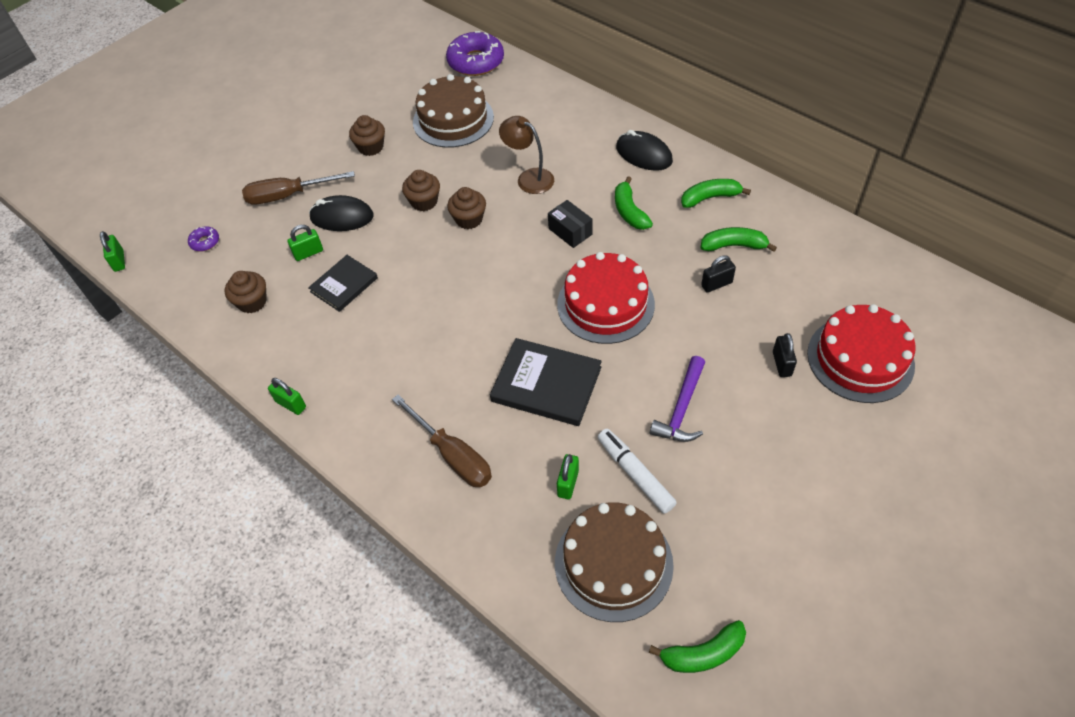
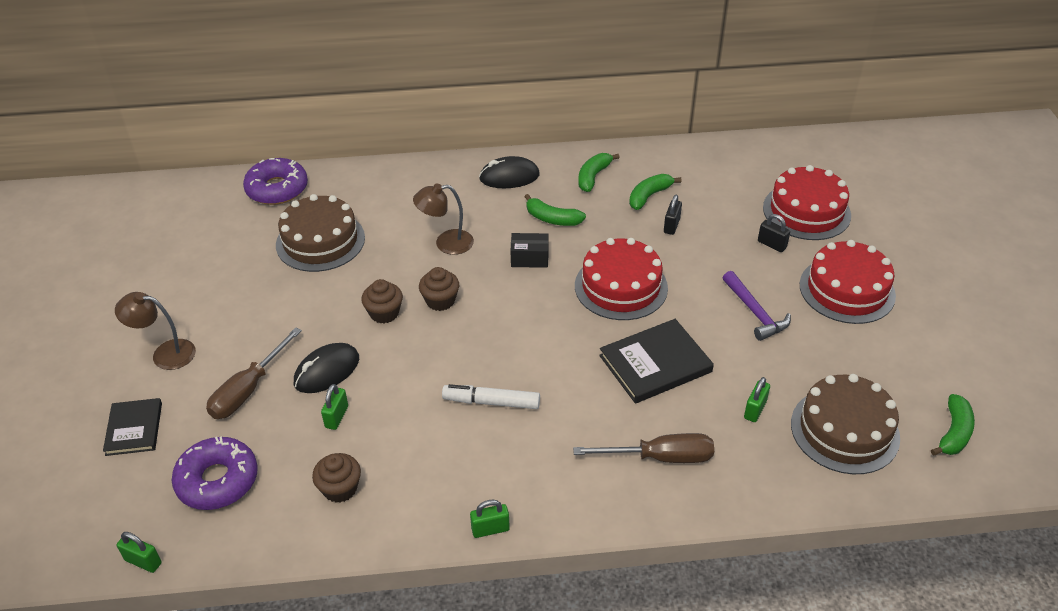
camera: 50 degrees left, 10 degrees down
purple donut [188,226,219,251] -> purple donut [172,436,258,510], size x2.20
black book [308,255,378,312] -> black book moved to [103,398,162,456]
brown cupcake [349,115,385,156] -> none
green padlock [557,454,579,499] -> green padlock turned 60 degrees clockwise [744,377,770,422]
white marker [598,429,677,514] -> white marker moved to [442,384,540,409]
none -> brown lamp [115,292,196,370]
none -> red cake [800,240,896,324]

